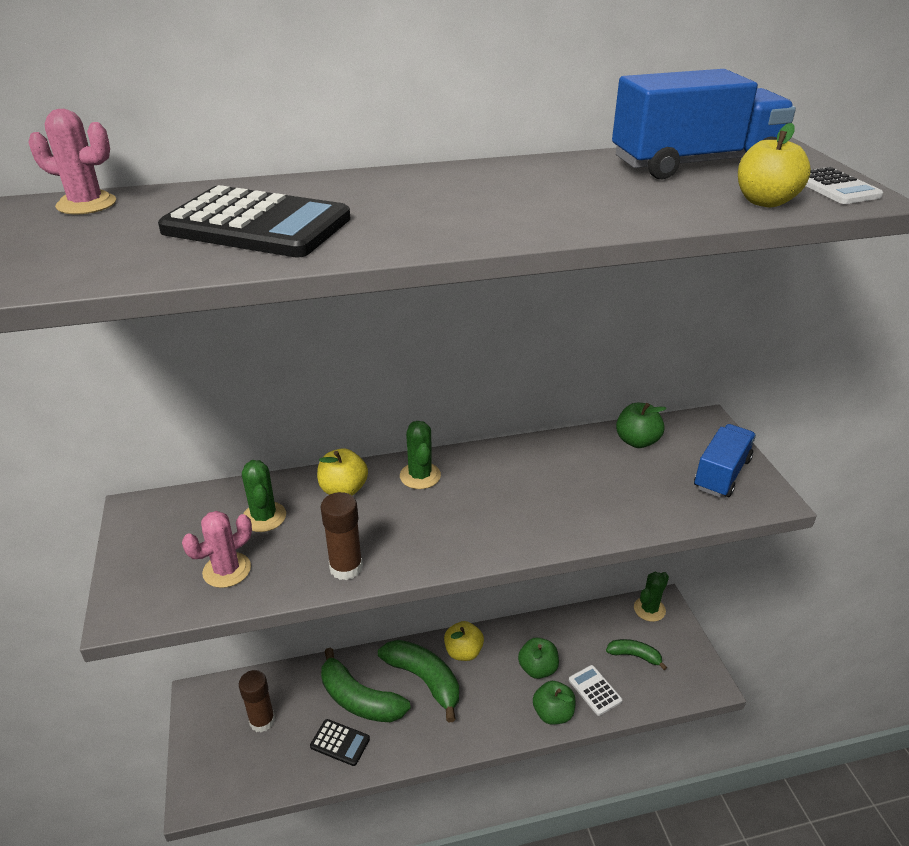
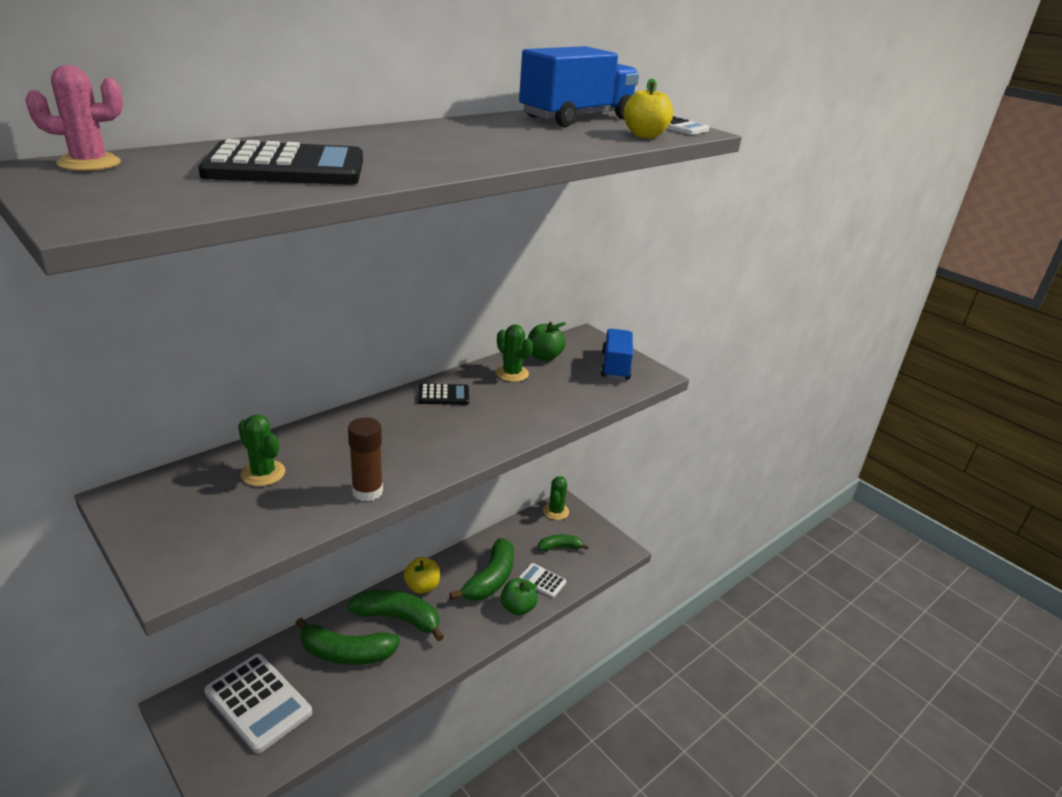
camera: 30 degrees left, 5 degrees down
pink cactus [182,511,252,588] -> none
brown glue stick [239,670,275,732] -> white calculator [204,654,312,754]
black calculator [310,719,370,766] -> black calculator moved to [418,384,469,405]
yellow apple [317,448,368,496] -> none
green cactus [400,421,441,489] -> green cactus moved to [496,324,533,382]
green apple [518,638,559,679] -> green banana [449,538,514,601]

